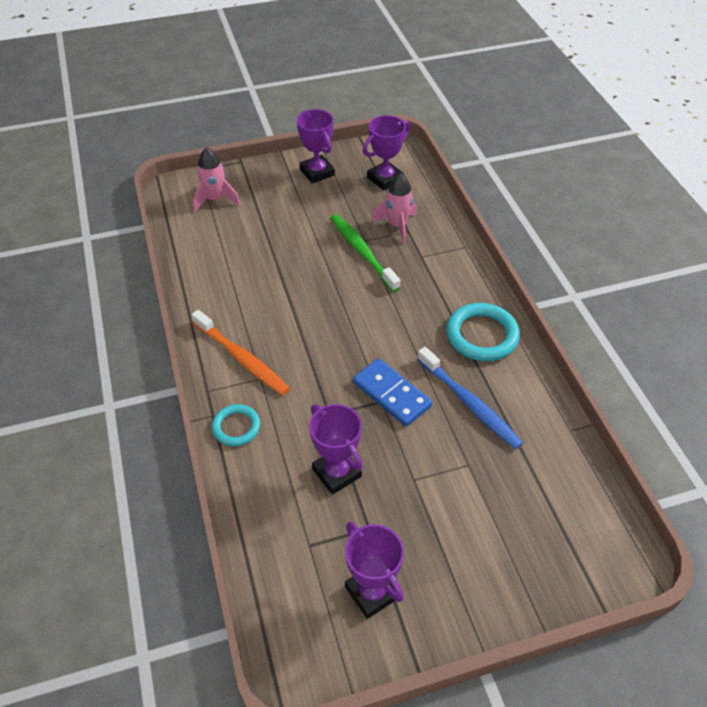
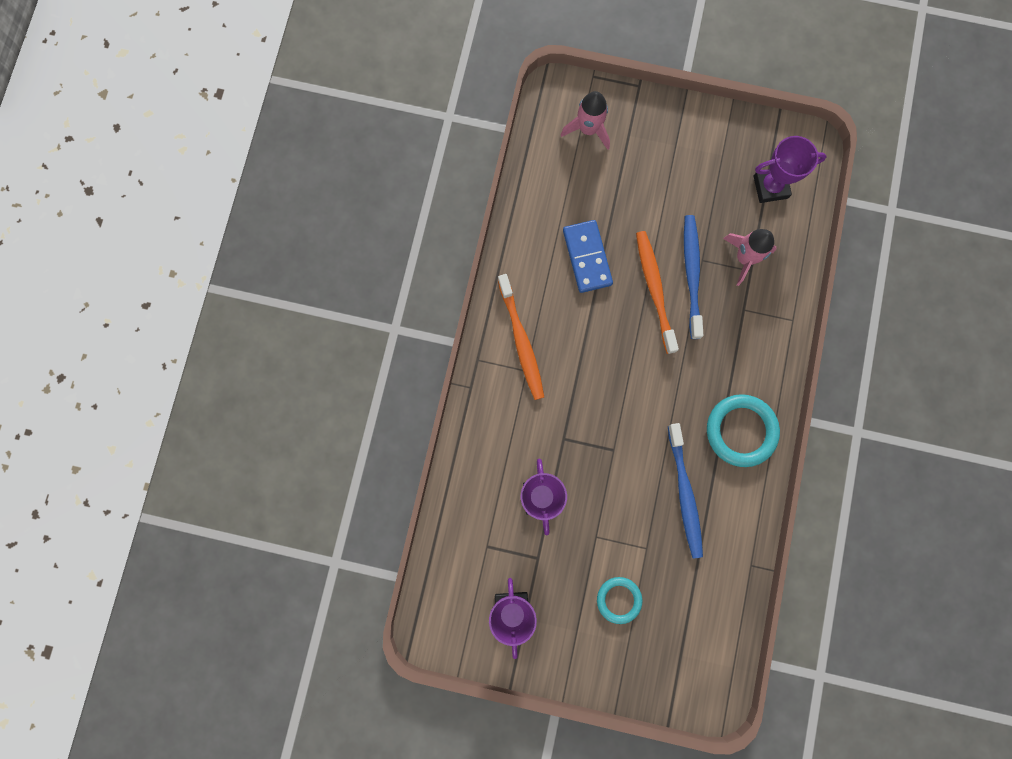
camera: 30 degrees right, 30 degrees up
turquoise ring [212,404,260,446] -> turquoise ring moved to [597,577,642,624]
purple trophy [297,109,335,183] -> none
green toothbrush [330,214,401,292] -> blue toothbrush [684,215,703,339]
blue domino [353,358,432,427] -> blue domino moved to [563,220,613,293]
none -> orange toothbrush [636,231,679,354]

